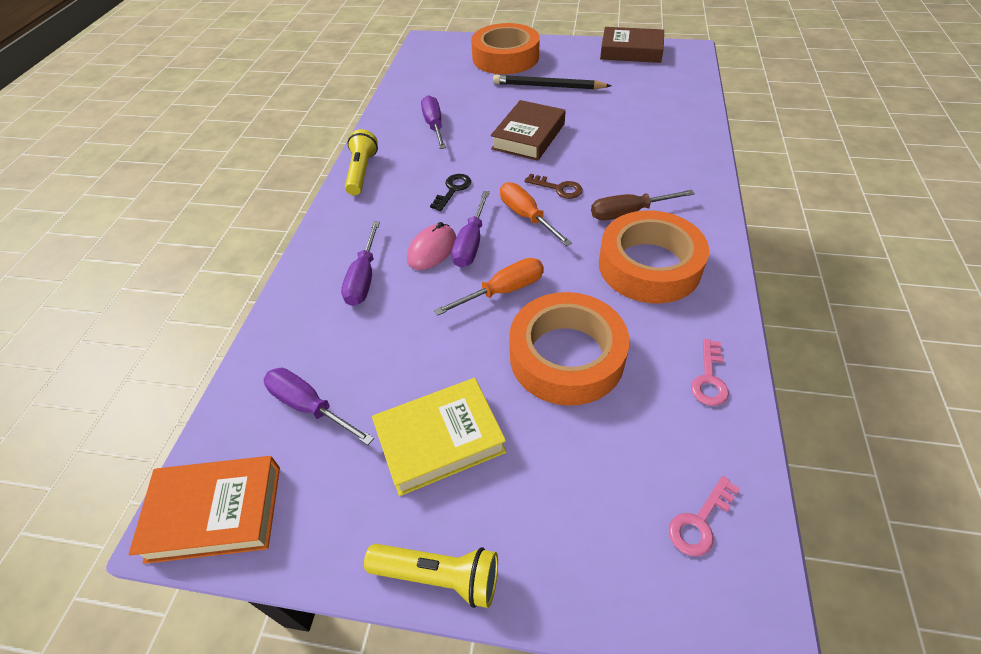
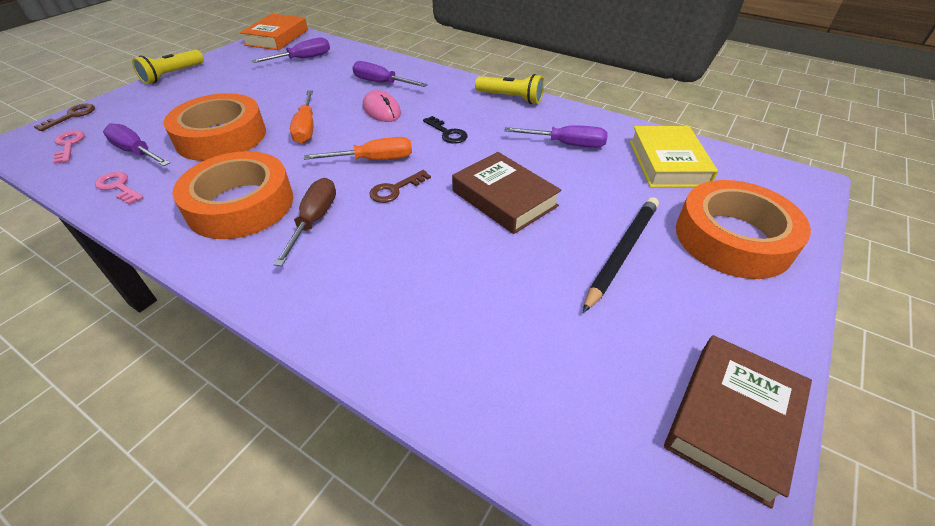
camera: 110 degrees right, 5 degrees down
yellow book [372,378,506,496] -> yellow book moved to [630,126,718,187]
purple screwdriver [452,191,490,267] -> purple screwdriver moved to [103,123,170,166]
none -> brown key [34,104,95,131]

